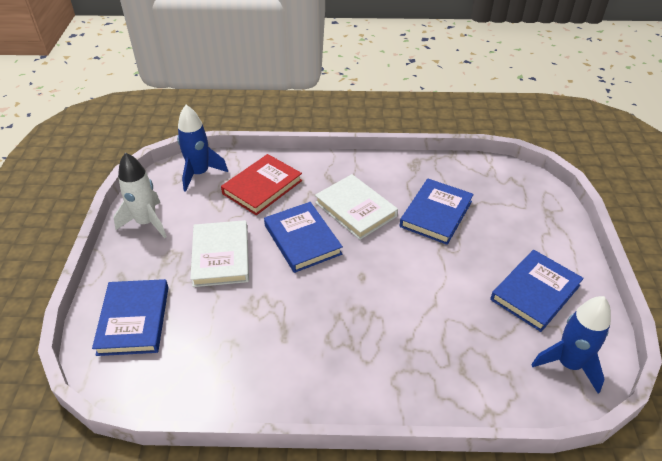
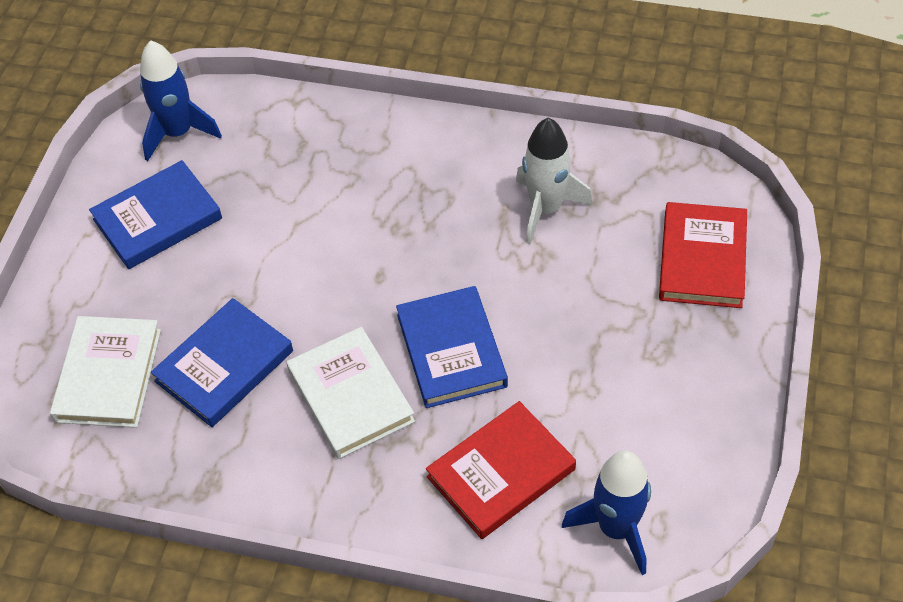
camera: 165 degrees left, 10 degrees up
blue book [92,279,169,356] -> red book [659,202,747,308]
white rocket [113,152,167,238] -> white rocket moved to [516,117,593,244]
white book [190,220,249,287] -> white book moved to [50,316,161,428]

